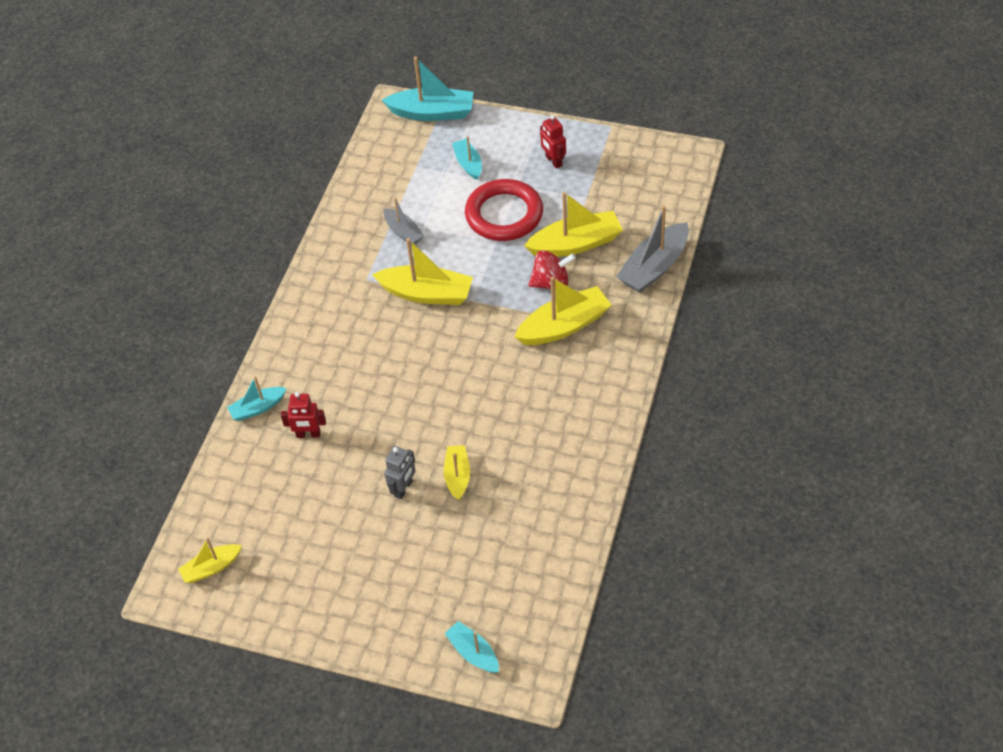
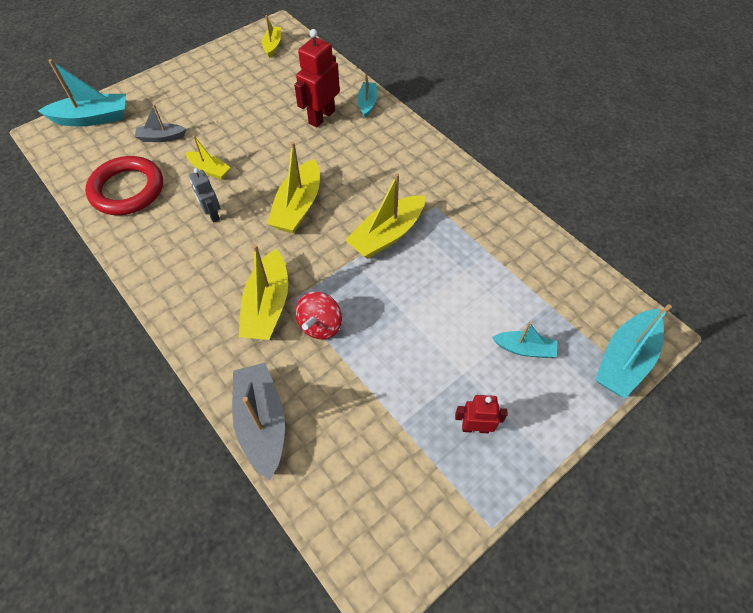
camera: 120 degrees right, 5 degrees up
red robot [281,392,326,438] -> red robot [294,29,340,127], size x1.68
grey boat [384,198,425,245] -> grey boat moved to [135,104,186,142]
grey robot [384,446,416,499] -> grey robot moved to [189,168,220,223]
turquoise boat [444,621,499,673] -> turquoise boat [38,59,126,127], size x1.73
red ring [465,179,543,241] -> red ring moved to [85,156,163,215]
yellow boat [524,192,623,257] -> yellow boat moved to [267,141,320,233]

